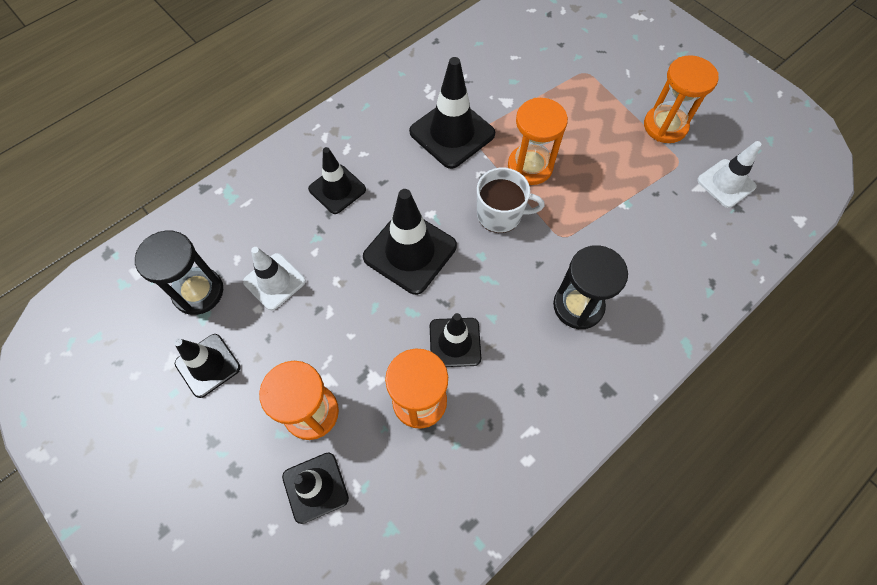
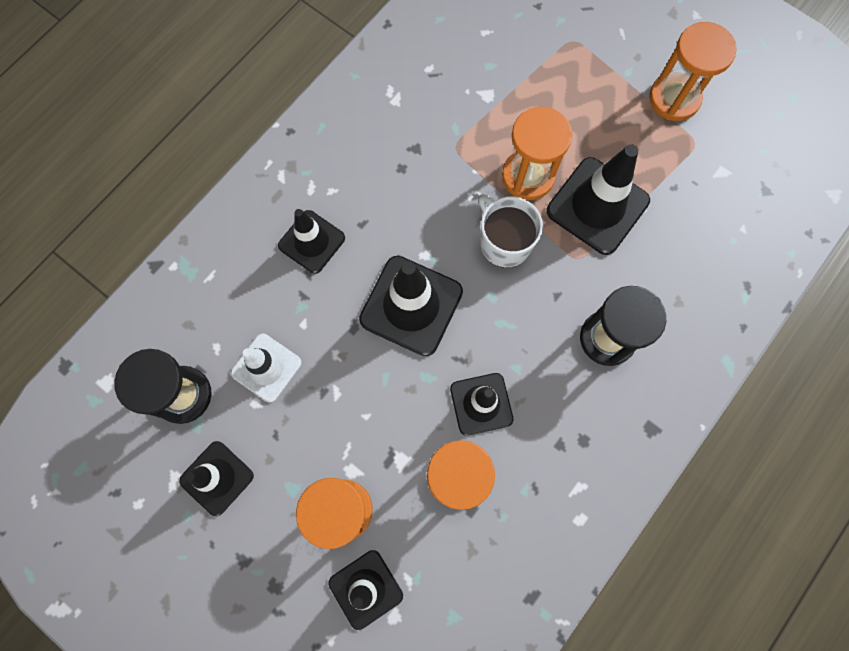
camera: 10 degrees left, 10 degrees up
black traffic cone [409,57,495,169] -> black traffic cone moved to [547,144,650,255]
white mug [477,168,545,233] -> white mug turned 120 degrees counterclockwise [479,194,543,268]
white traffic cone [697,141,761,208] -> none

